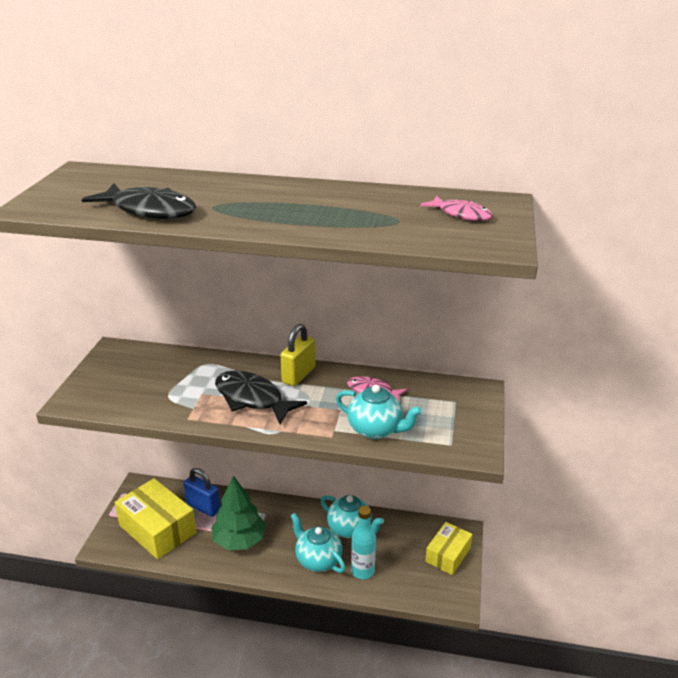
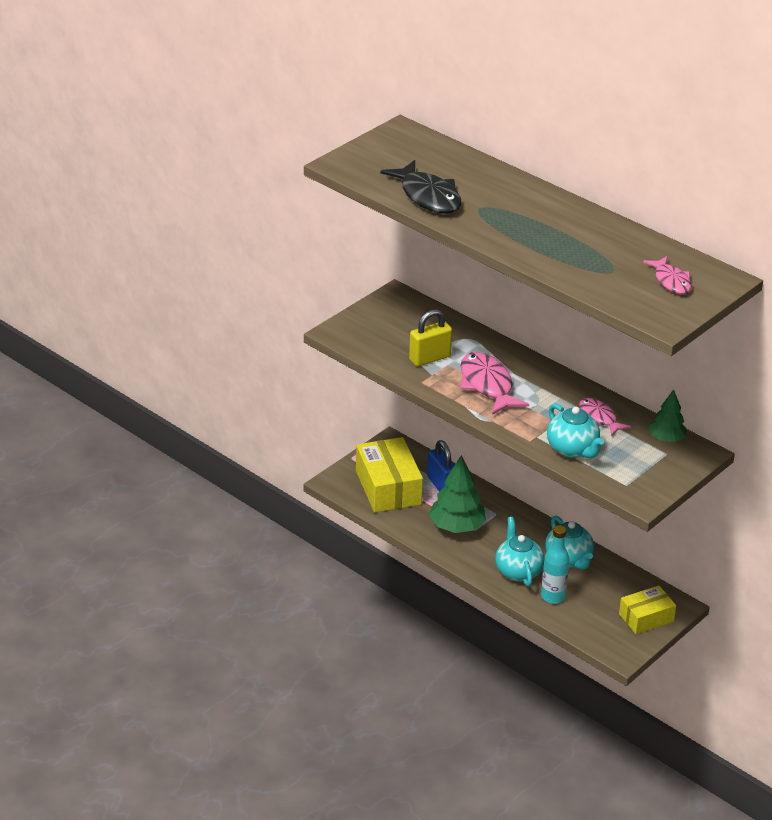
camera: 30 degrees right, 5 degrees up
black fish [215,370,307,424] -> pink fish [460,352,529,415]
yellow padlock [281,324,315,386] -> yellow padlock moved to [409,309,452,366]
none -> green tree [649,389,687,442]

